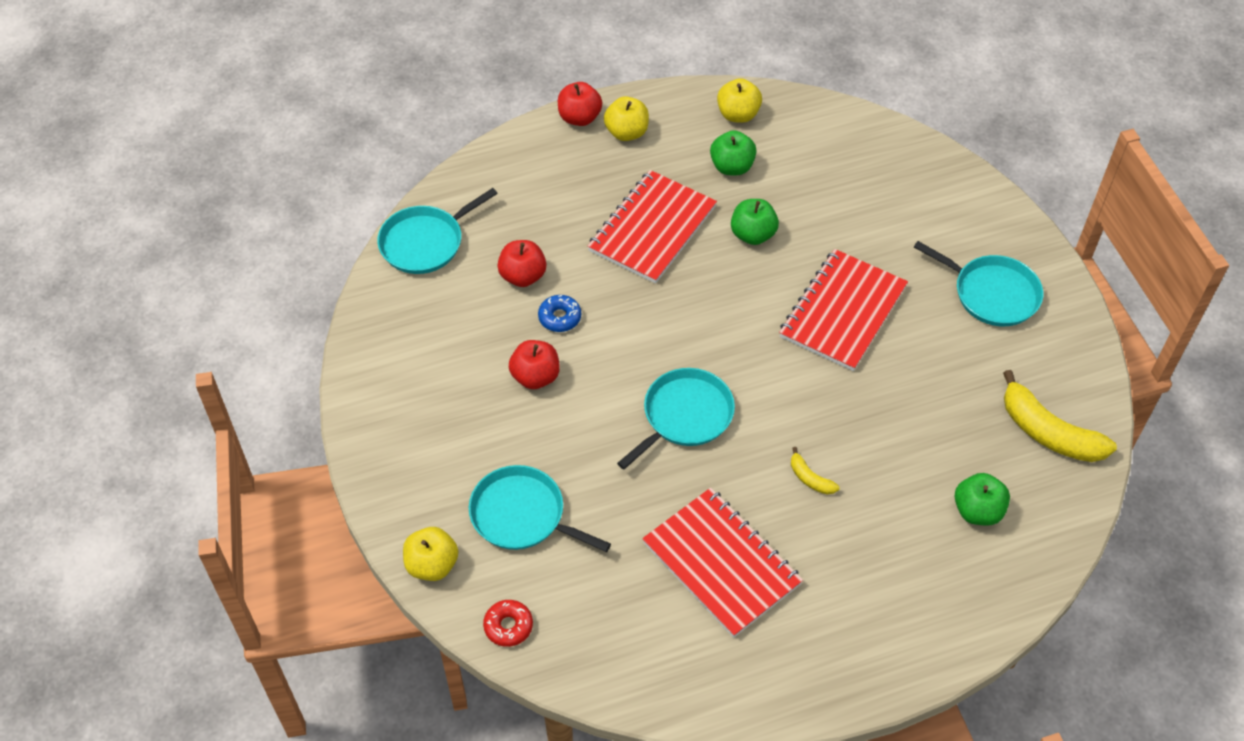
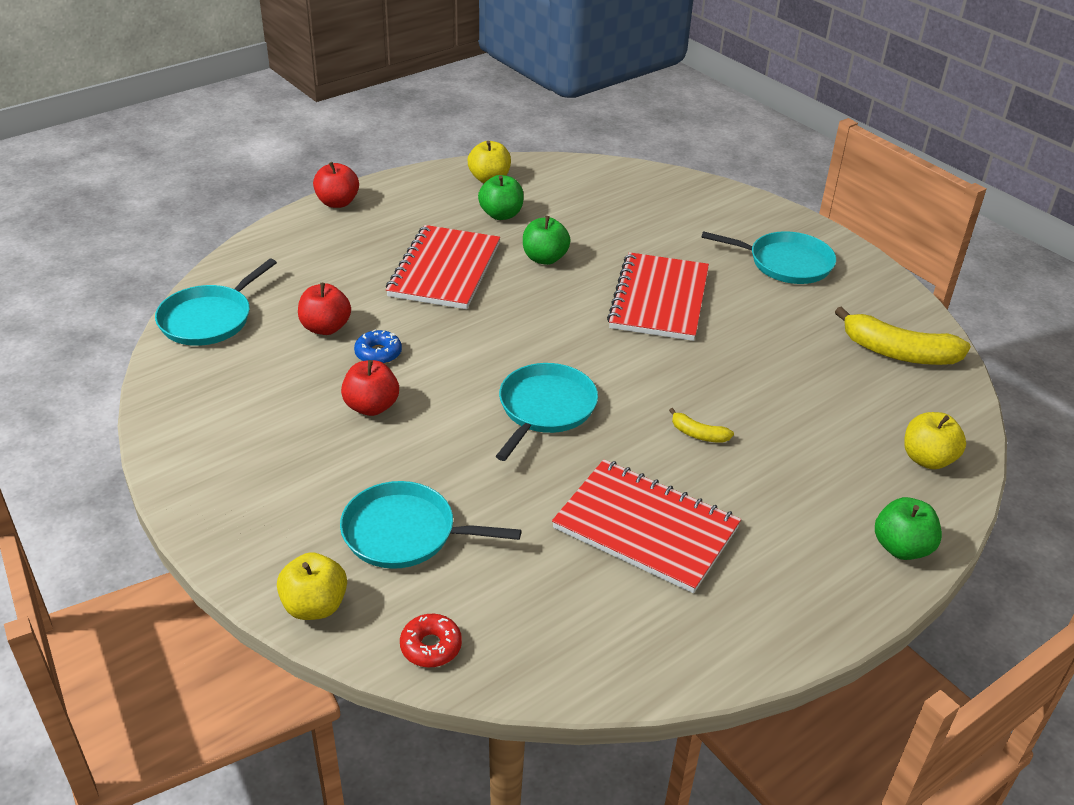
camera: 20 degrees left, 15 degrees down
yellow apple [604,96,649,141] -> yellow apple moved to [904,412,966,469]
green apple [955,473,1010,526] -> green apple moved to [875,497,942,560]

